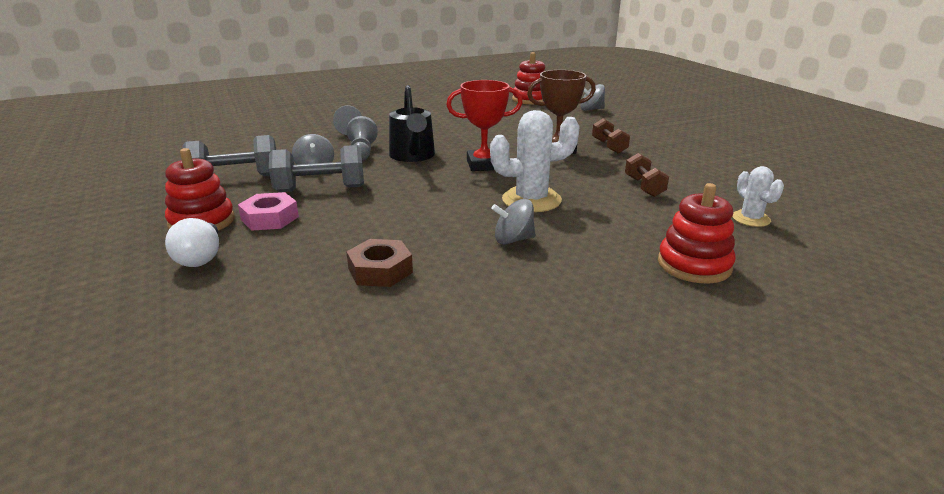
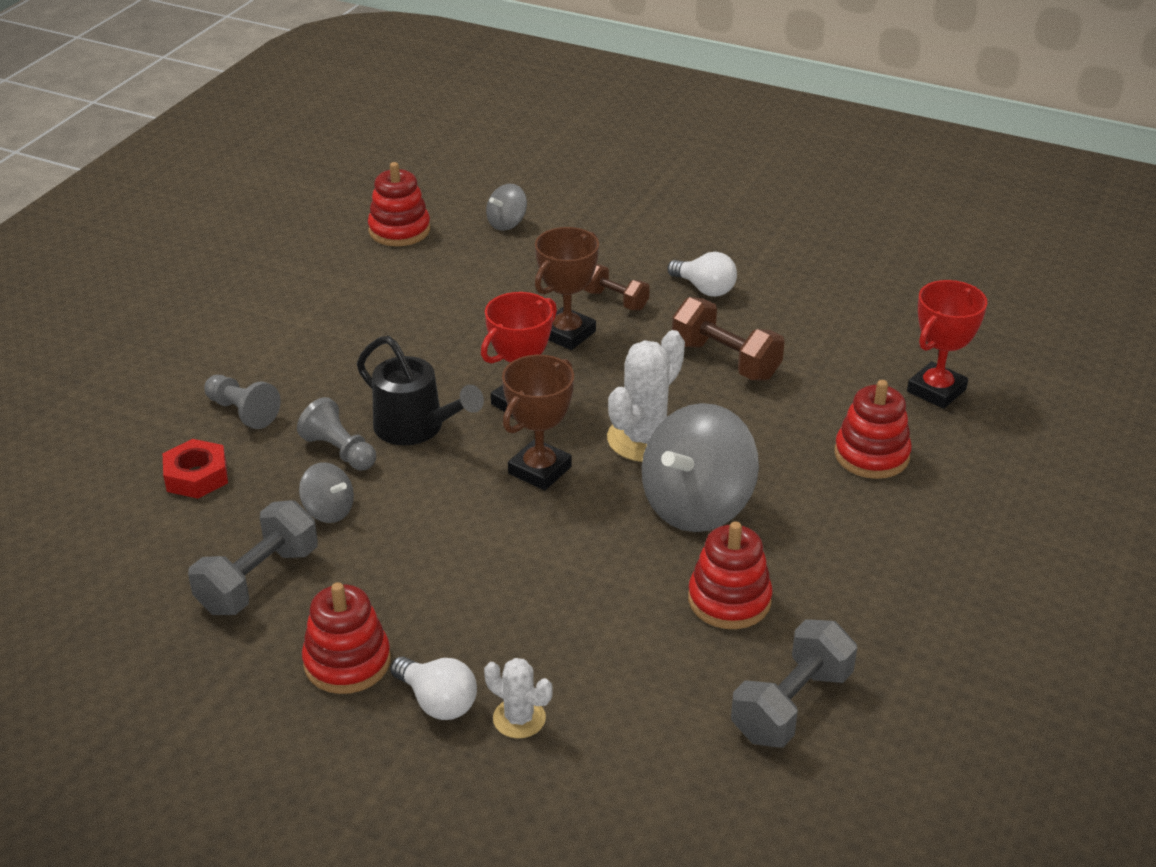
camera: 40 degrees left, 10 degrees up
pink nut [238,192,299,231] -> none
grey dumbbell [269,145,364,192] -> grey dumbbell moved to [731,619,857,748]
brown nut [346,239,413,287] -> none
grey spinning top [491,199,536,244] -> grey spinning top [642,403,759,532], size x2.08
brown dumbbell [625,153,669,197] -> brown dumbbell [672,297,785,381], size x1.60
white cactus [732,166,784,227] -> white cactus moved to [484,658,553,738]
none -> red nut [163,439,228,499]
none -> brown trophy [502,355,574,490]
none -> white light bulb [668,252,737,297]
none -> red stacking toy [688,521,773,629]
none -> red trophy [907,280,987,409]

